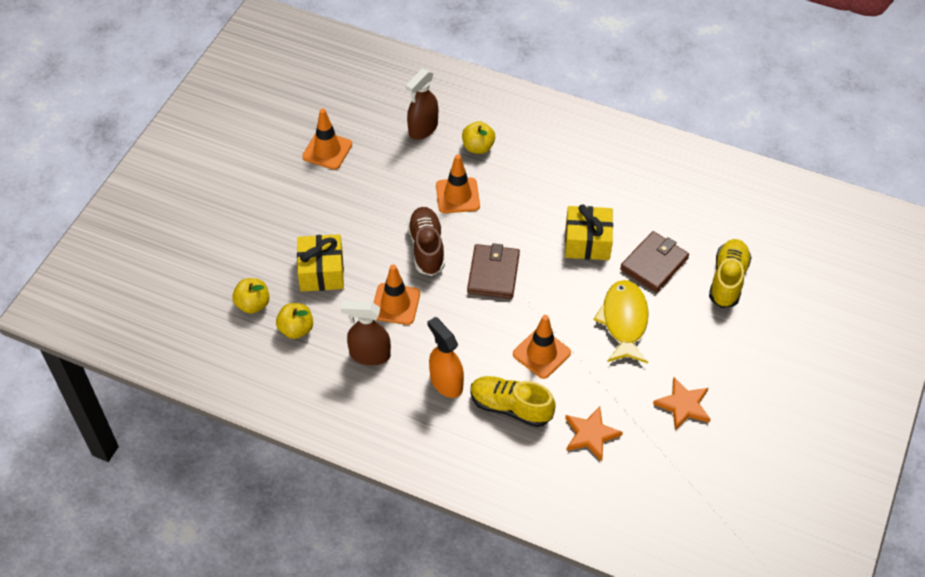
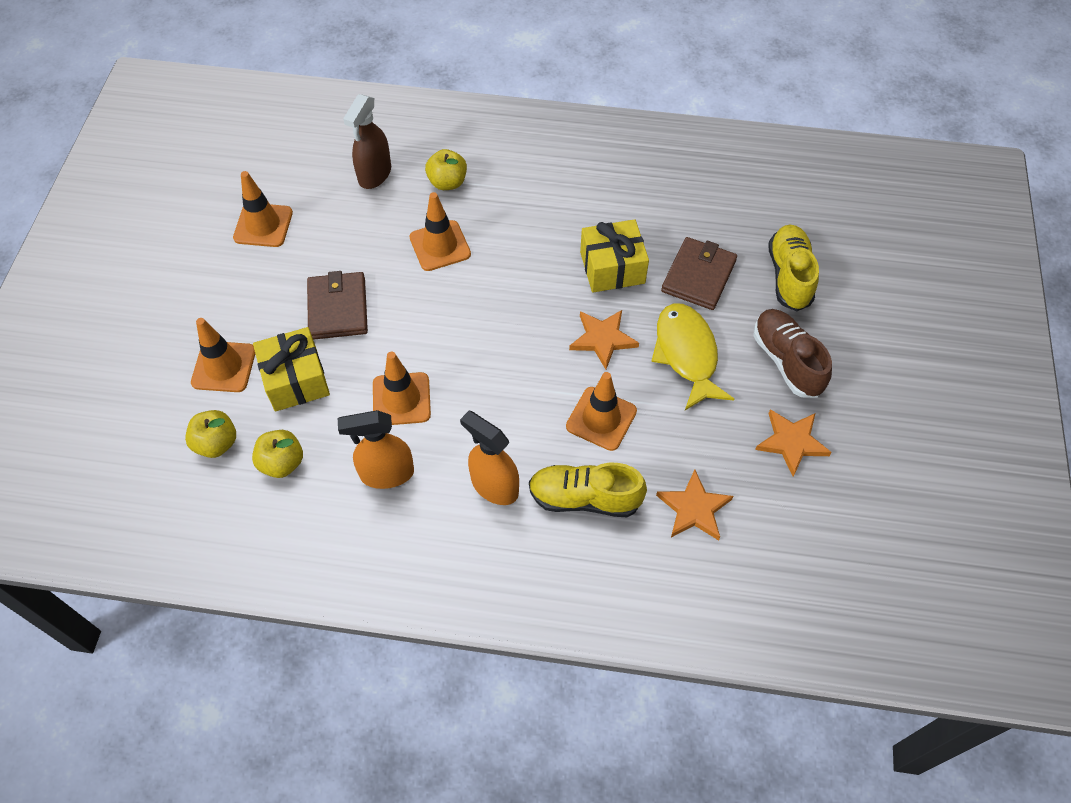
camera: 15 degrees left, 5 degrees up
brown spray bottle [341,300,391,365] -> orange spray bottle [338,410,414,489]
brown shoe [407,207,445,276] -> brown shoe moved to [753,309,832,398]
brown wallet [467,243,520,299] -> brown wallet moved to [307,271,368,340]
none -> orange traffic cone [191,318,255,392]
none -> orange star [569,310,639,369]

